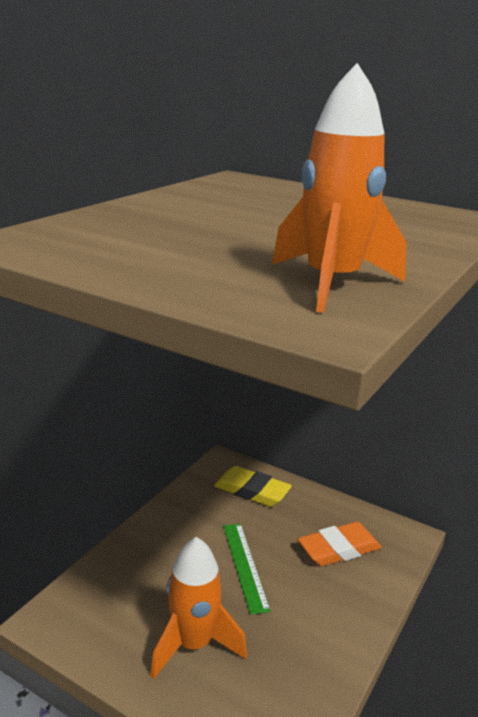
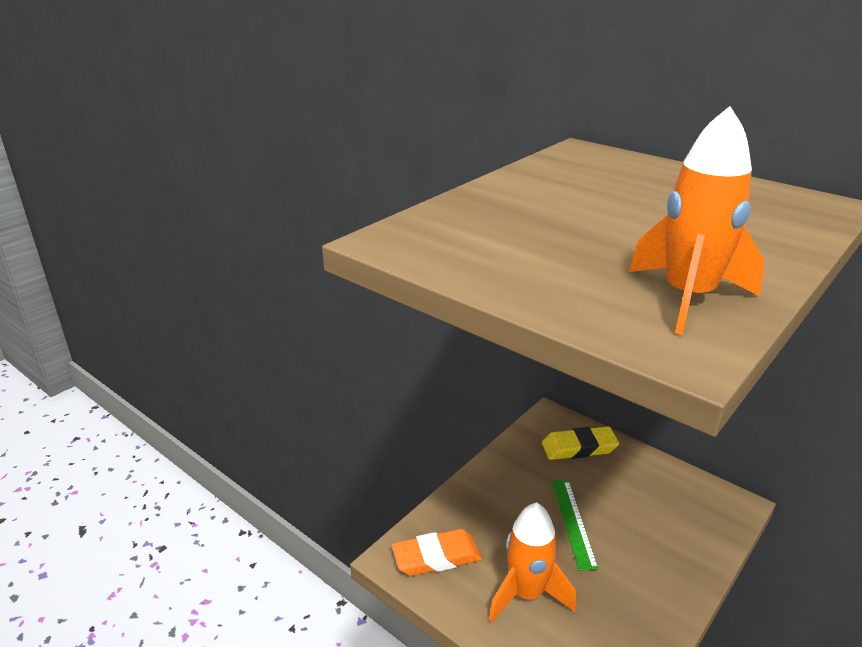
camera: 10 degrees right, 5 degrees up
yellow eraser [214,466,292,507] -> yellow eraser turned 45 degrees counterclockwise [542,426,619,460]
orange eraser [298,522,382,566] -> orange eraser moved to [392,529,482,576]

